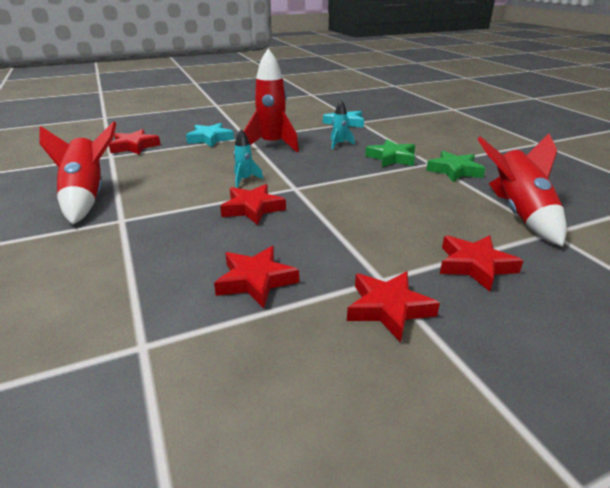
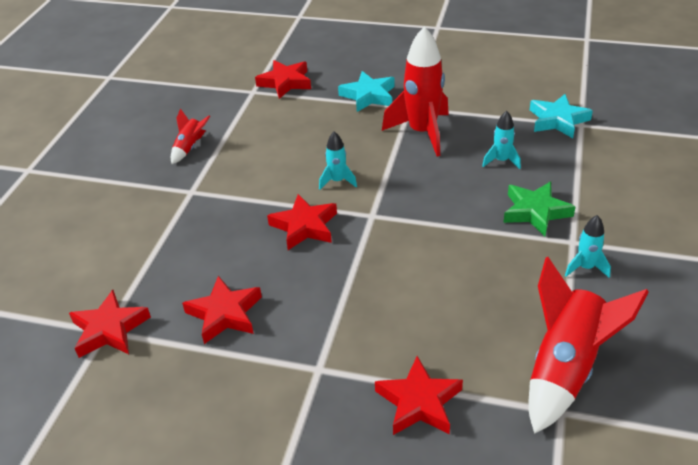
camera: 40 degrees right, 10 degrees up
red rocket [39,121,116,225] -> red rocket [171,108,210,164], size x0.49
red star [347,271,440,342] -> red star moved to [69,290,151,358]
green star [426,151,485,182] -> turquoise rocket [565,215,611,278]

